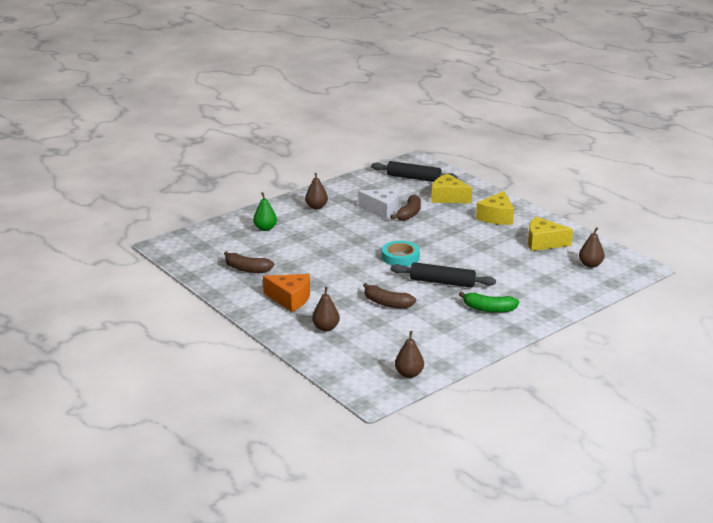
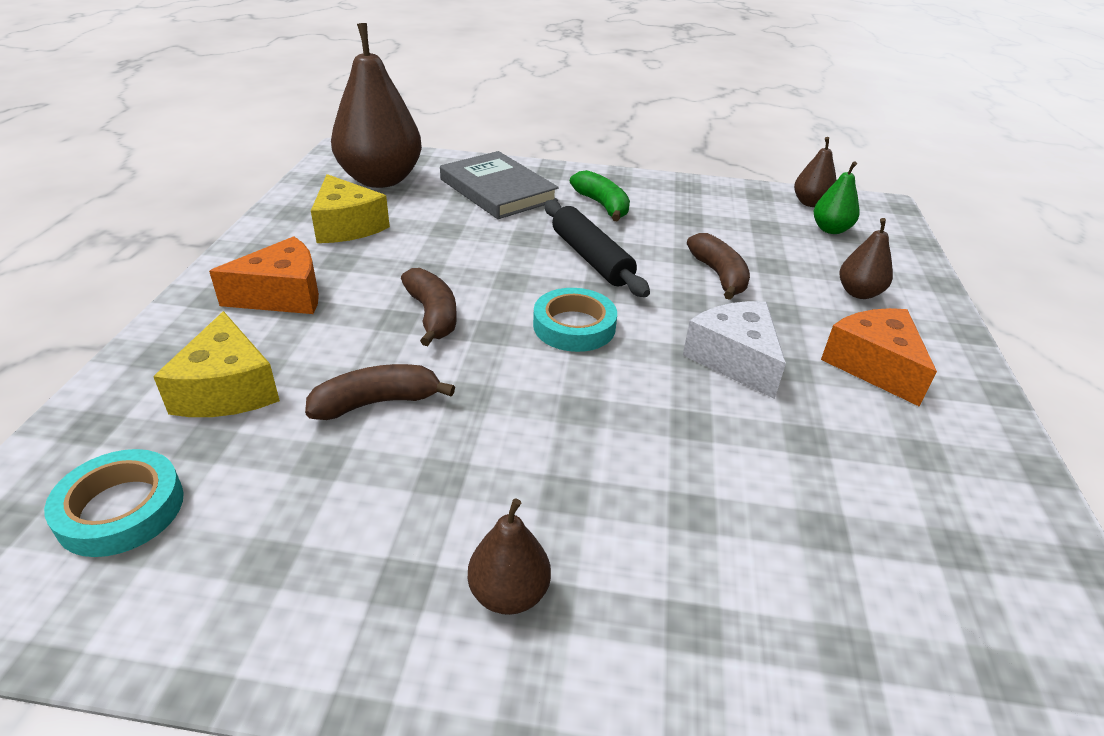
camera: 135 degrees left, 10 degrees up
brown banana [224,251,275,273] -> brown banana moved to [401,268,457,346]
green pear [253,192,277,231] -> green pear moved to [814,161,859,234]
white cheese [358,188,399,220] -> white cheese moved to [683,301,786,399]
black rolling pin [371,161,458,182] -> turquoise tape [44,449,184,557]
yellow cheese [476,191,514,225] -> orange cheese [209,236,319,314]
brown pear [579,227,605,268] -> brown pear [331,23,422,188], size x2.12
none -> grey book [440,151,559,219]

